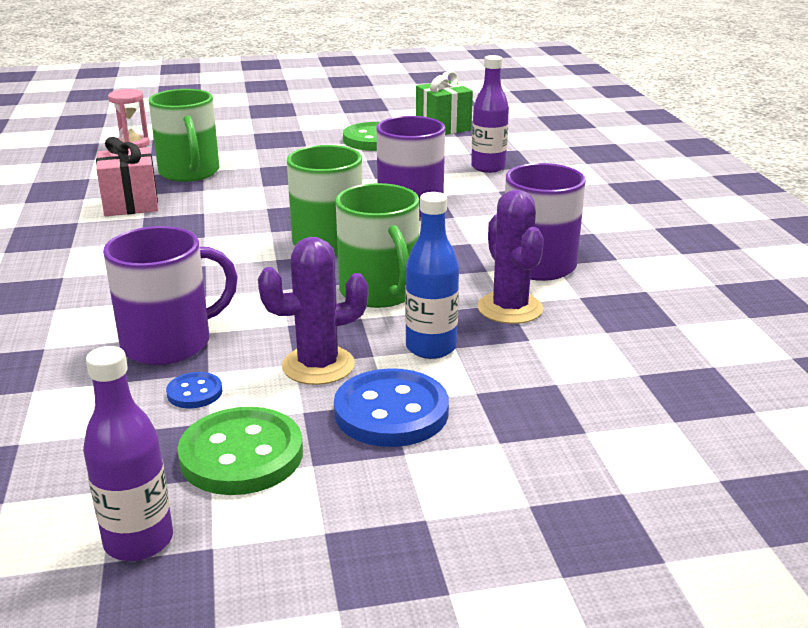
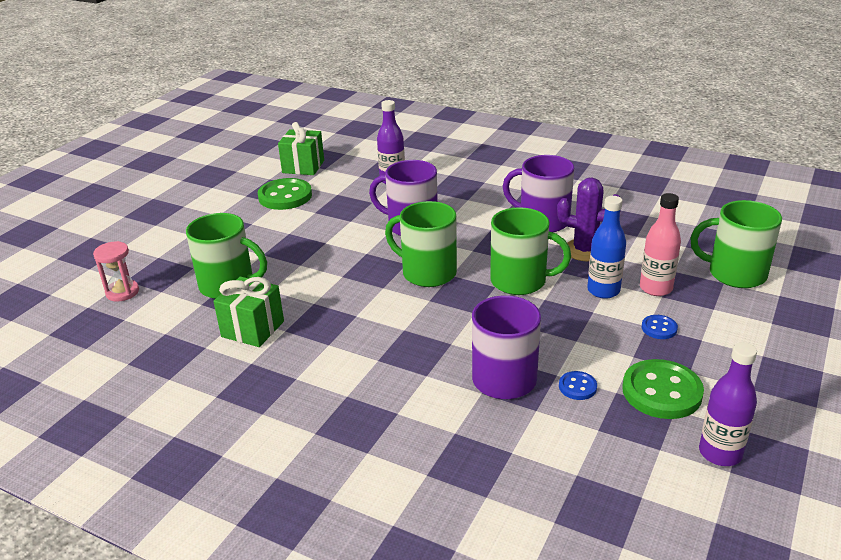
camera: 50 degrees left, 5 degrees up
pink gift [96,137,158,216] -> green gift [213,277,284,347]
purple cactus [258,237,369,385] -> none
blue button [334,368,449,447] -> blue button [642,315,678,339], size x0.49
none -> pink bottle [640,193,681,296]
none -> green mug [690,200,782,288]

